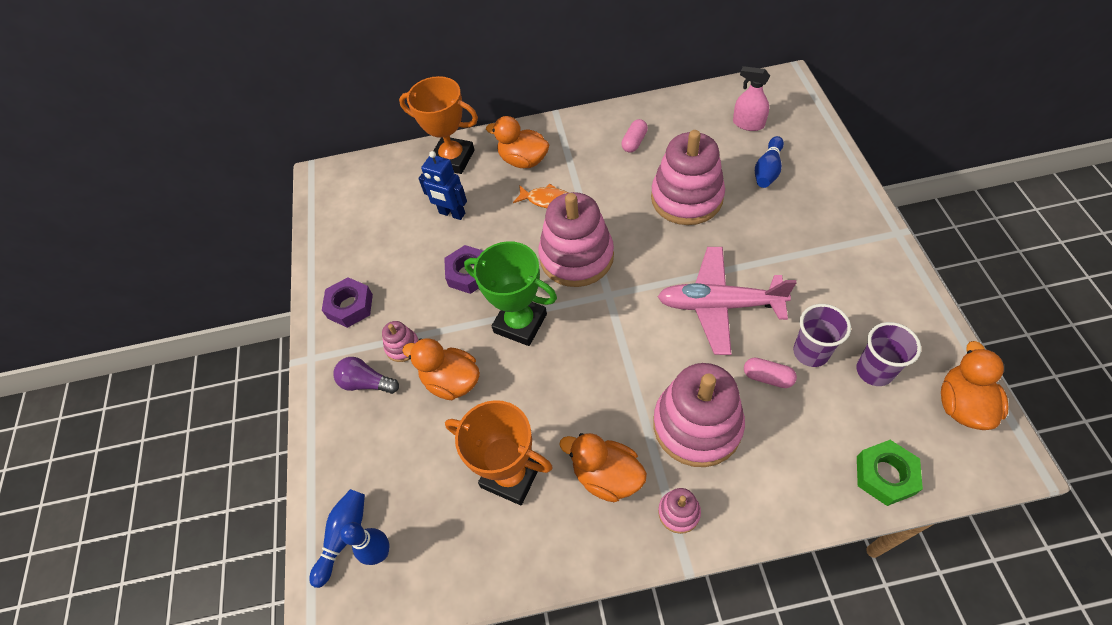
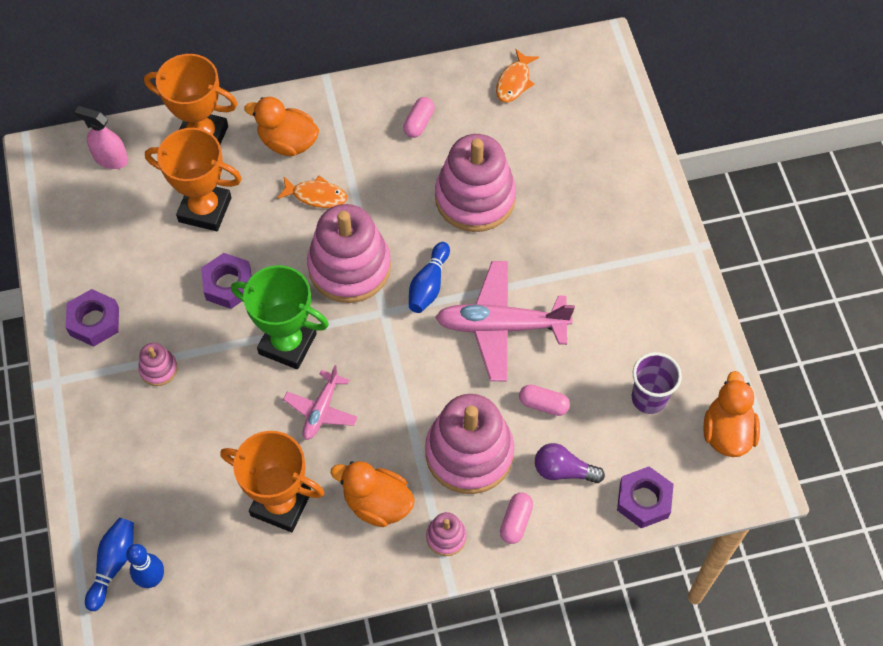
camera: 10 degrees left, 5 degrees up
purple light bulb [333,357,399,394] -> purple light bulb moved to [535,443,605,483]
orange duck [402,338,480,400] -> none
blue robot [418,151,467,220] -> orange trophy [145,128,242,231]
pink spray bottle [733,66,770,131] -> pink spray bottle moved to [74,106,128,169]
blue bowling pin [755,136,784,188] -> blue bowling pin moved to [409,242,450,313]
purple cup [793,304,851,367] -> none
green nut [857,440,923,506] -> purple nut [617,467,674,528]
none -> pink plane [283,365,358,440]
none -> orange fish [496,49,539,102]
none -> pink capsule [500,493,533,544]

